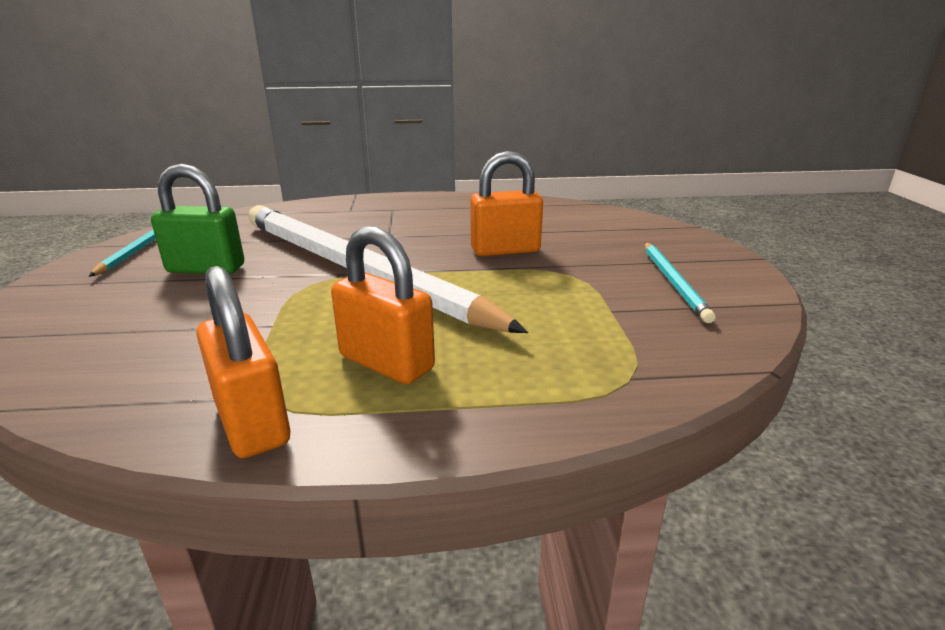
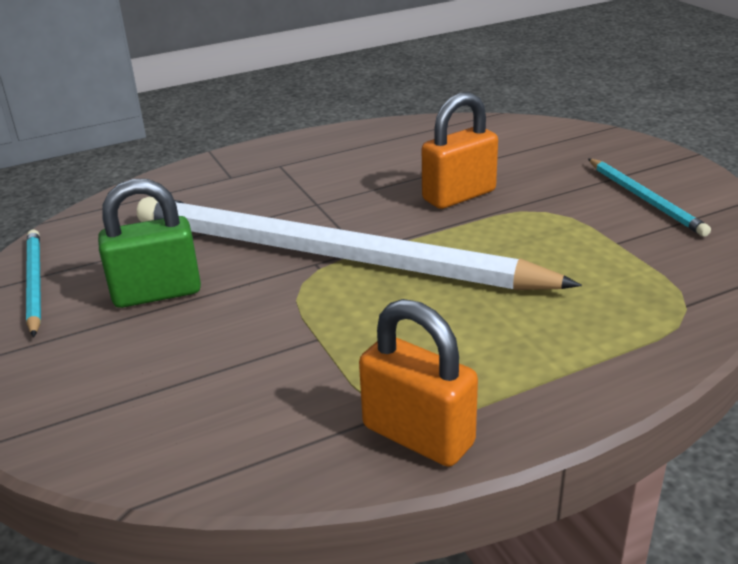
camera: 20 degrees left, 5 degrees up
orange padlock [331,226,435,384] -> none

